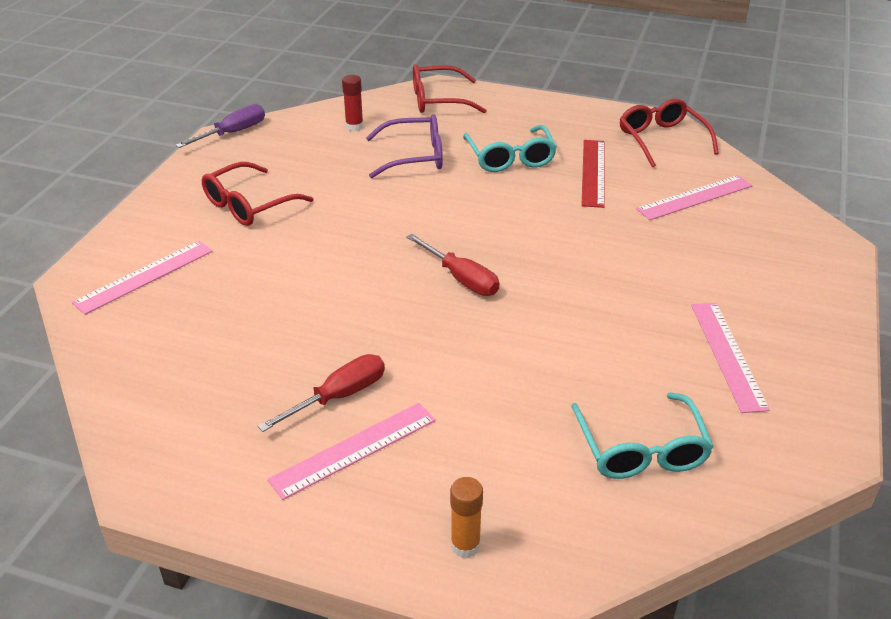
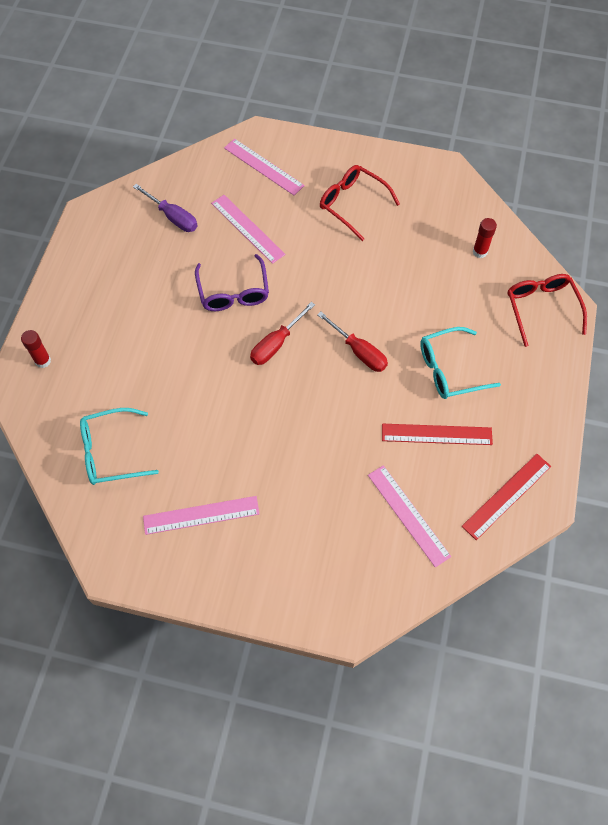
camera: 85 degrees right, 25 degrees up
purple screwdriver [176,104,265,148] -> purple screwdriver moved to [133,184,198,232]
red screwdriver [258,354,385,432] -> red screwdriver moved to [317,312,388,372]
pink ruler [268,403,436,500] -> pink ruler moved to [211,195,285,264]
purple glasses [366,114,443,178] -> purple glasses moved to [195,254,269,311]
orange glue stick [450,477,483,558] -> red glue stick [21,330,51,368]
red glasses [620,98,719,167] -> red ruler [462,454,551,540]

